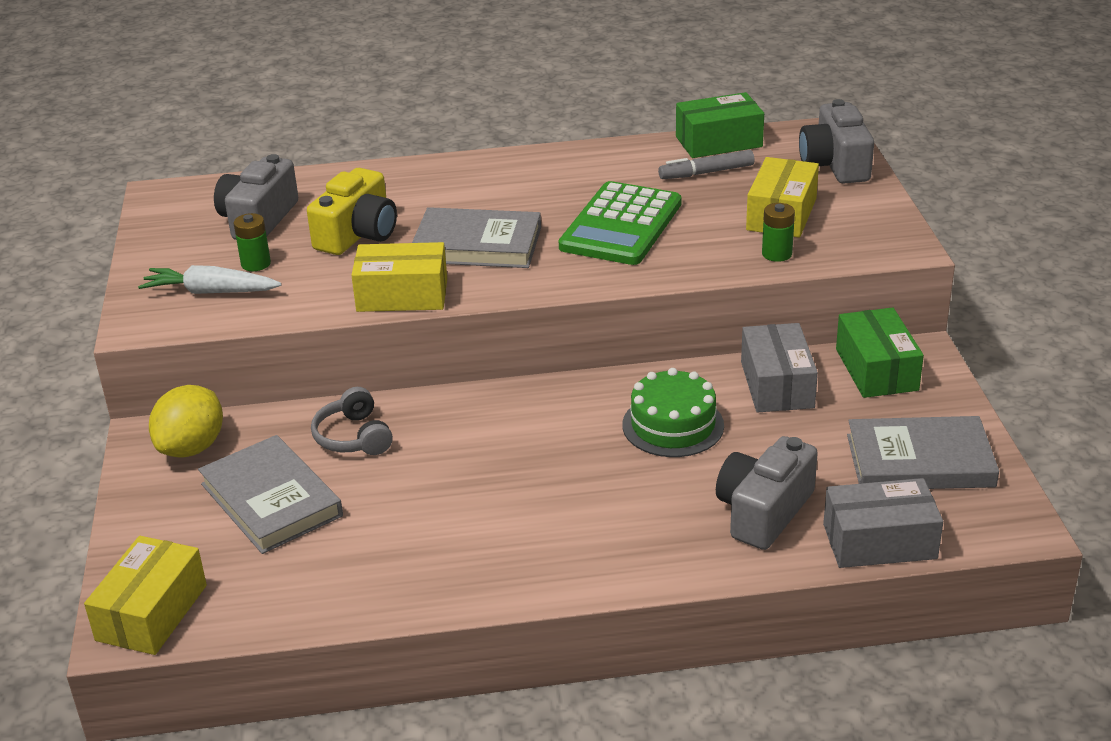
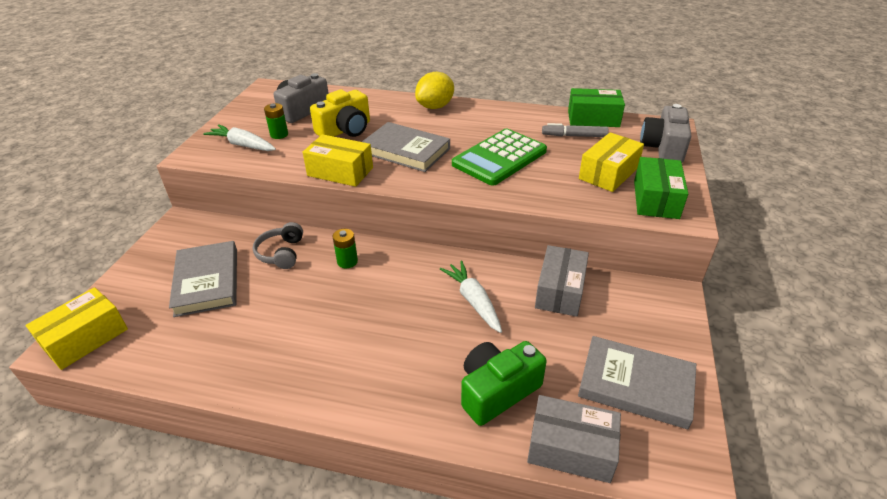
camera: 20 degrees right, 5 degrees up
yellow lemon [149,385,223,458] -> yellow lemon moved to [415,72,454,109]
green cake [622,368,724,457] -> white carrot [440,261,502,333]
grey camera [716,436,818,550] -> green camera [461,341,547,426]
green battery [762,203,795,262] -> green battery moved to [333,229,358,268]
green box [836,307,924,398] -> green box moved to [634,157,688,219]

